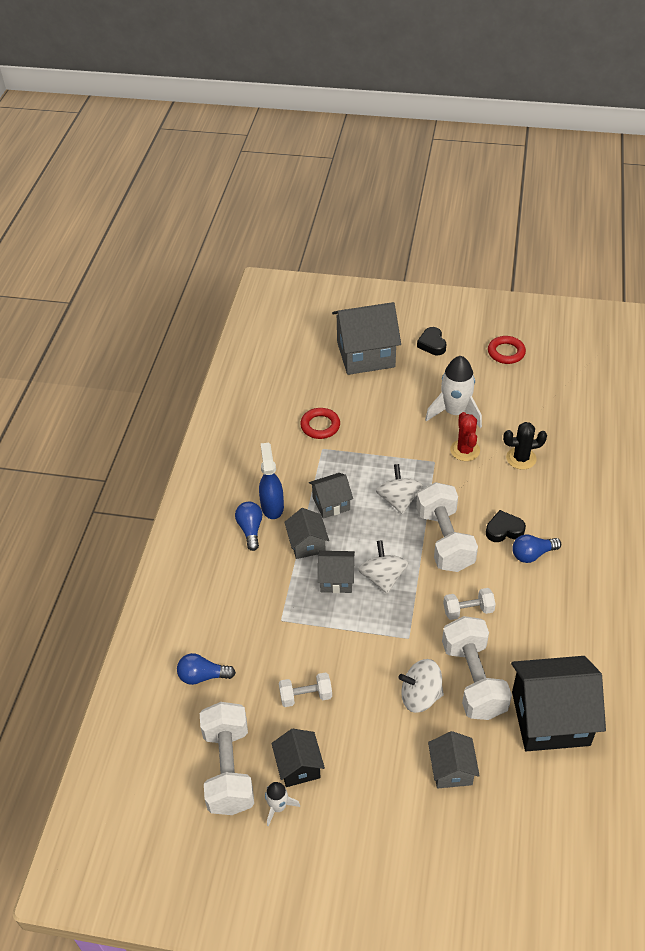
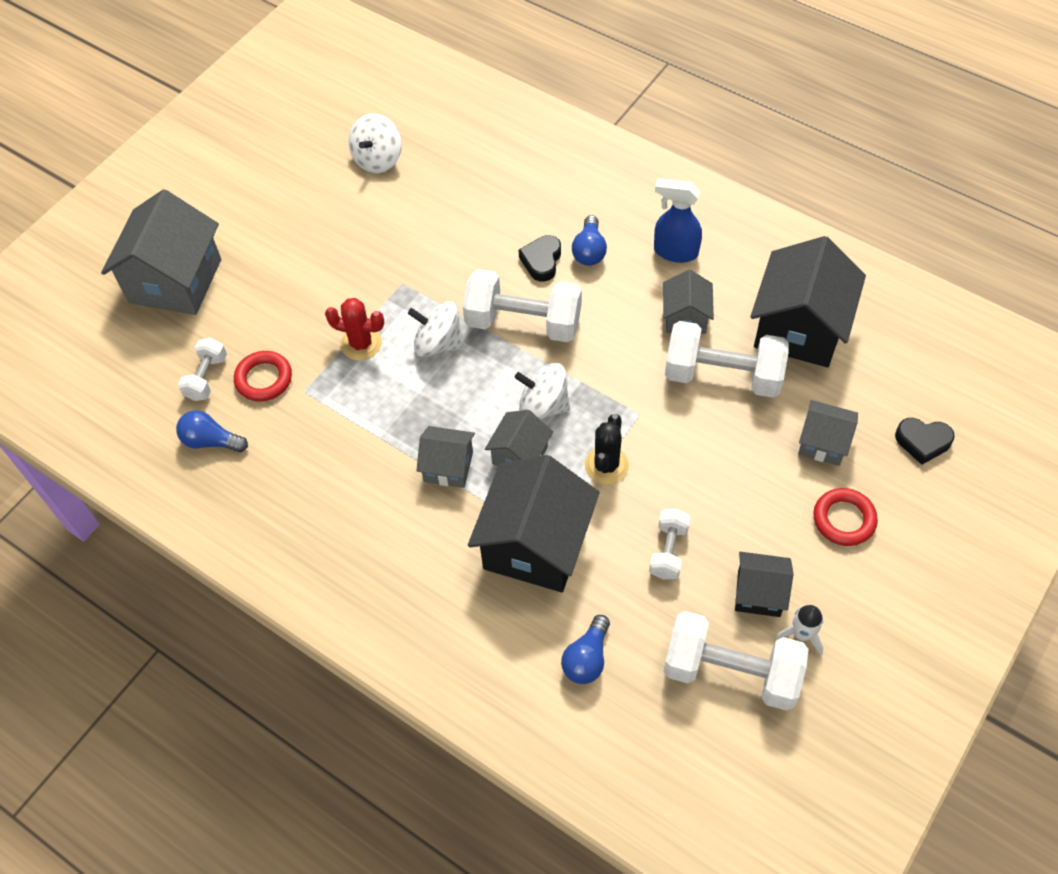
camera: 65 degrees left, 10 degrees up
blue light bulb [235,502,263,551] -> blue light bulb moved to [176,410,248,452]
blue spray bottle [259,443,284,519] -> blue spray bottle moved to [654,178,702,263]
grey house [309,473,353,519] -> grey house moved to [663,270,714,334]
white spinning top [399,659,444,713] -> white spinning top moved to [349,113,402,173]
black heart [417,327,446,355] -> black heart moved to [895,418,955,465]
white rocket [425,356,482,428] -> none
white dumbbell [443,588,496,620] -> white dumbbell moved to [178,338,227,401]
red cactus [450,412,480,461] -> red cactus moved to [325,298,384,361]
red ring [488,336,526,364] -> red ring moved to [813,488,878,546]
black cactus [503,422,547,470] -> black cactus moved to [584,414,629,485]
none -> black house [468,455,600,592]

